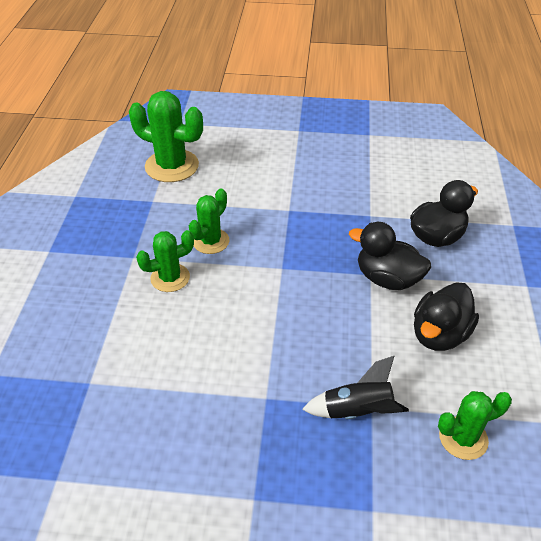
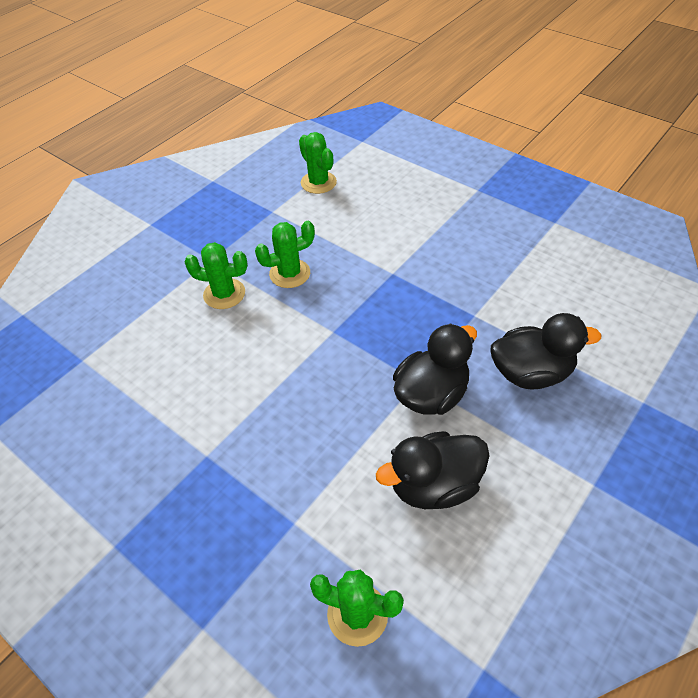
camera: 35 degrees right, 5 degrees up
green cactus [129,91,203,182] -> green cactus [299,132,337,194], size x0.61
black rocket [302,356,409,419] -> none
black duck [349,222,431,290] -> black duck turned 75 degrees clockwise [393,323,477,415]

